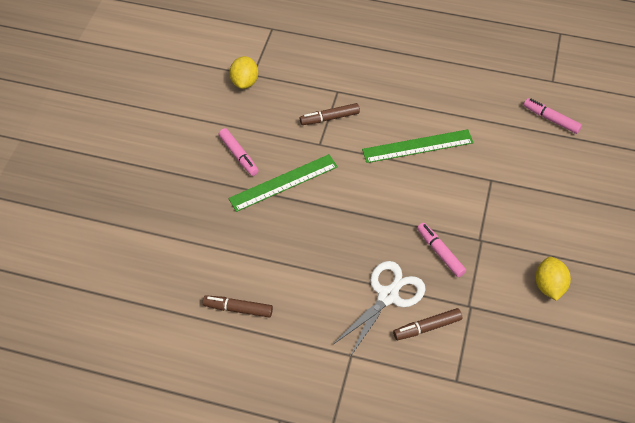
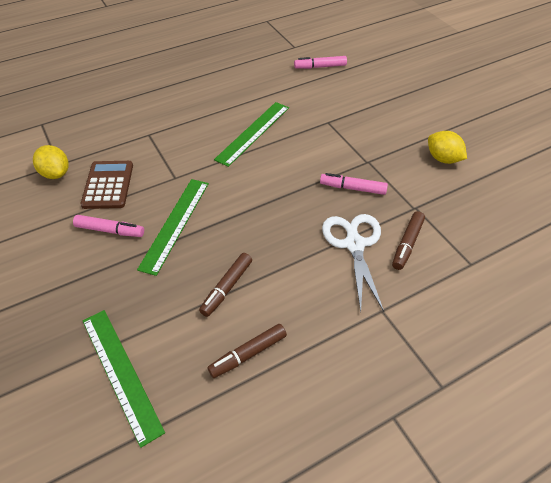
camera: 45 degrees left, 5 degrees down
brown marker [300,103,360,125] -> brown marker moved to [199,253,252,317]
none -> brown calculator [81,161,133,209]
none -> green ruler [83,310,165,448]

